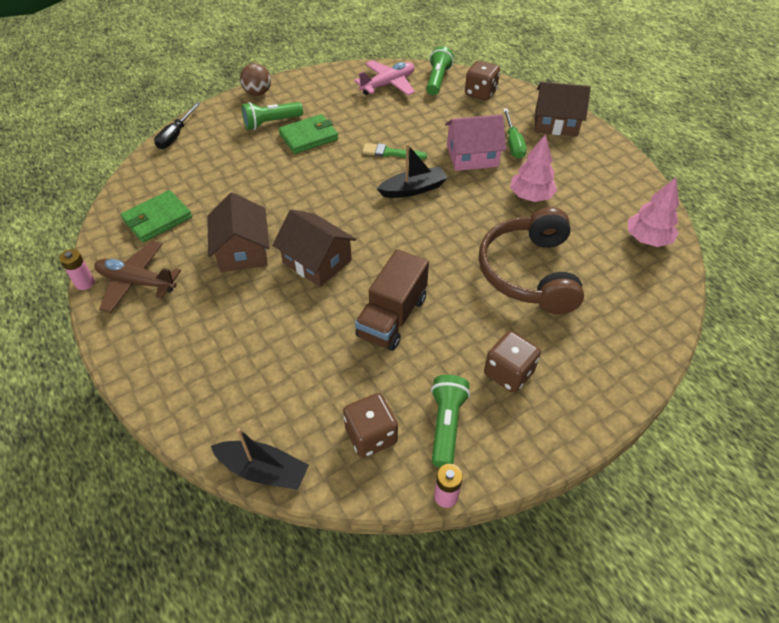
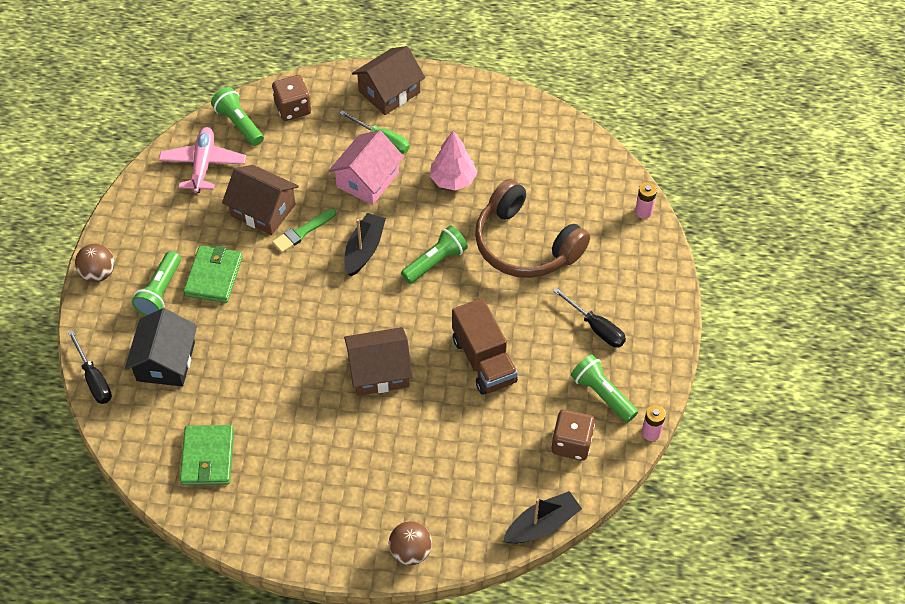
camera: 50 degrees left, 5 degrees up
pink battery [59,249,95,290] -> pink battery moved to [635,183,657,219]
brown plane [95,241,181,313] -> none
brown house [207,192,269,272] -> brown house moved to [222,165,299,235]
brown dice [484,331,541,393] -> black screwdriver [553,288,626,347]
pink tree [628,177,679,247] -> none
none -> black house [125,308,197,387]
none -> brown ball [389,521,432,565]
none -> green flashlight [401,225,468,284]

